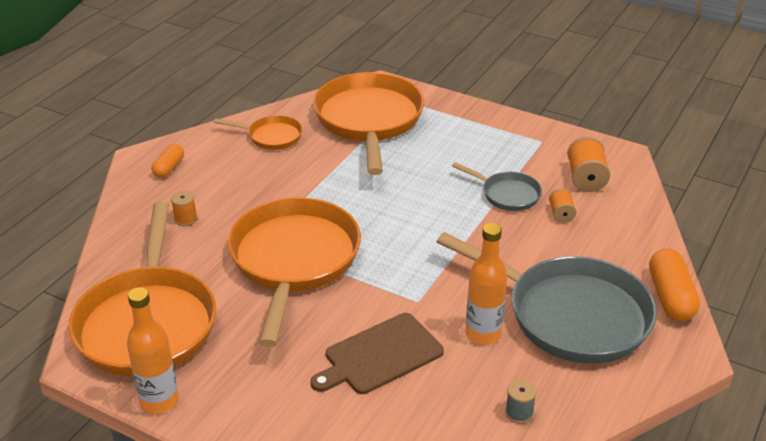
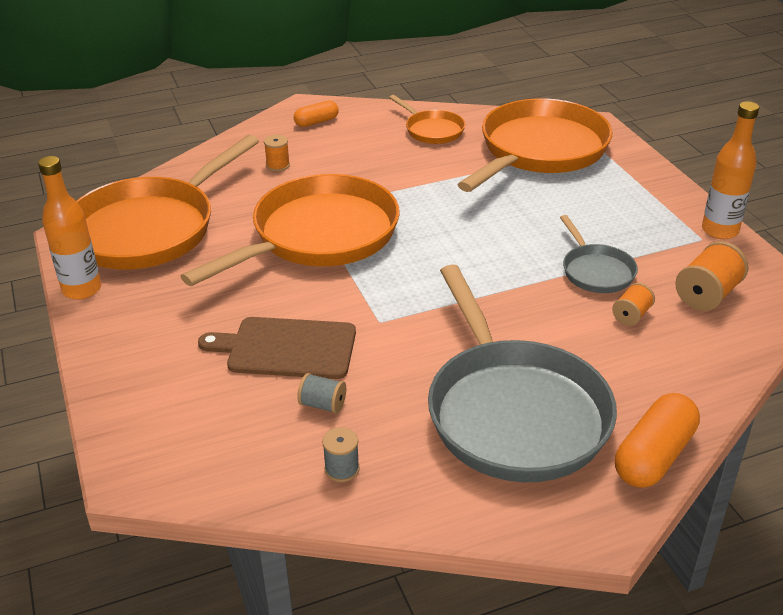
camera: 40 degrees right, 0 degrees up
orange bottle [466,223,507,345] -> orange bottle moved to [702,101,759,239]
none -> grey spool [297,373,346,414]

